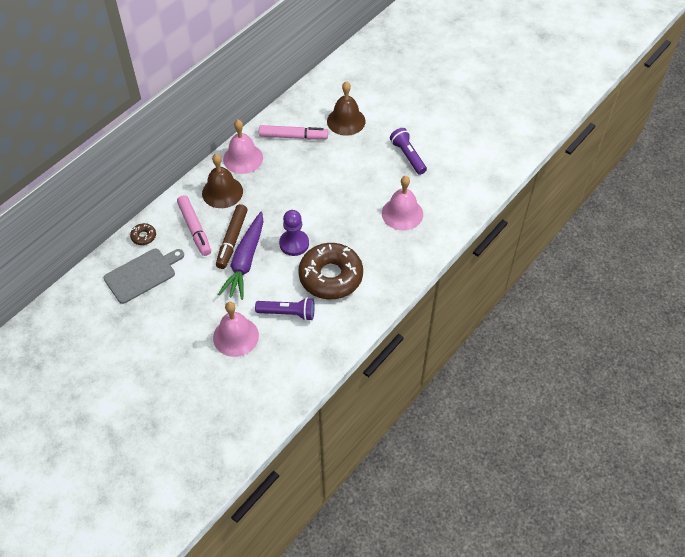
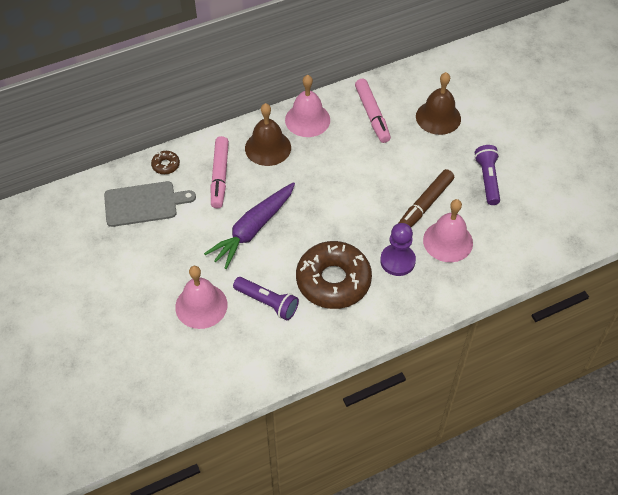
camera: 25 degrees right, 0 degrees up
brown marker [216,204,248,269] -> brown marker moved to [398,169,454,227]
pink marker [259,125,328,140] -> pink marker turned 45 degrees clockwise [355,79,391,143]
purple pawn [279,210,309,256] -> purple pawn moved to [380,223,416,276]

